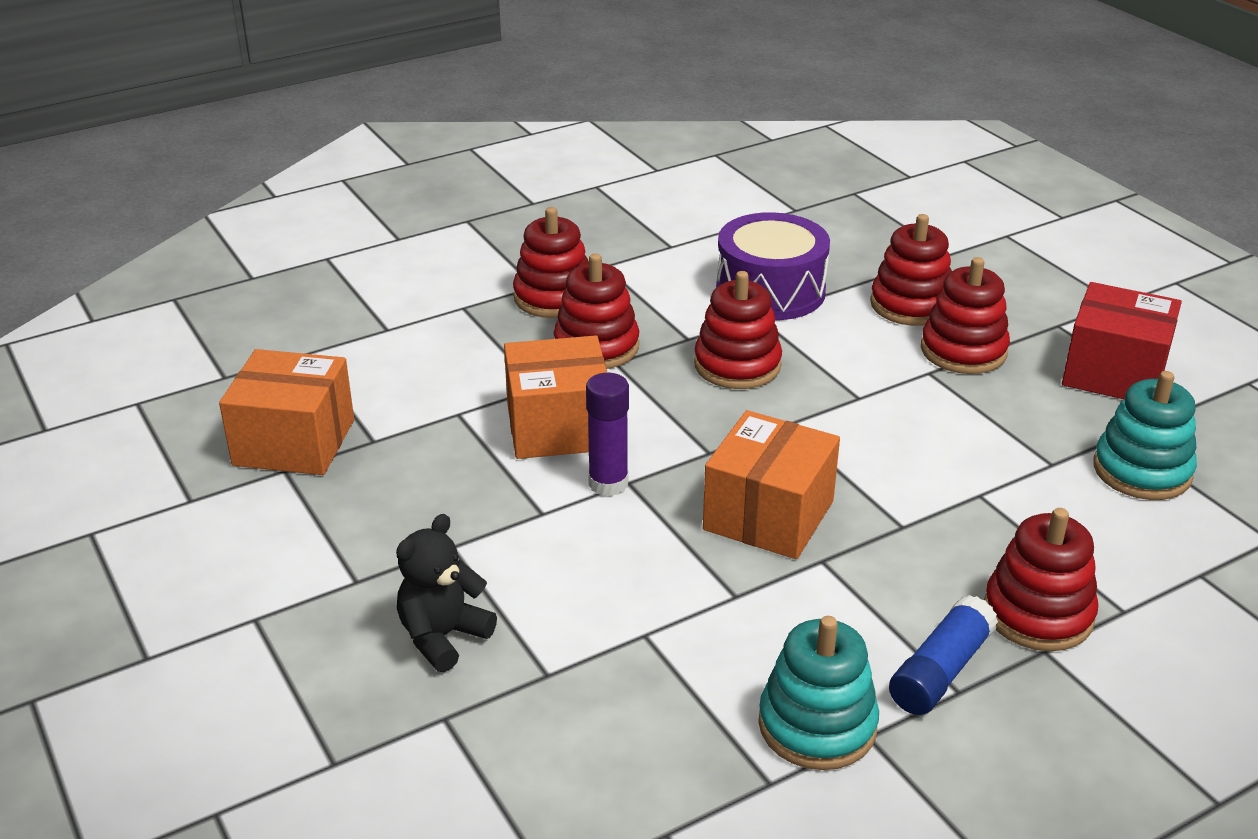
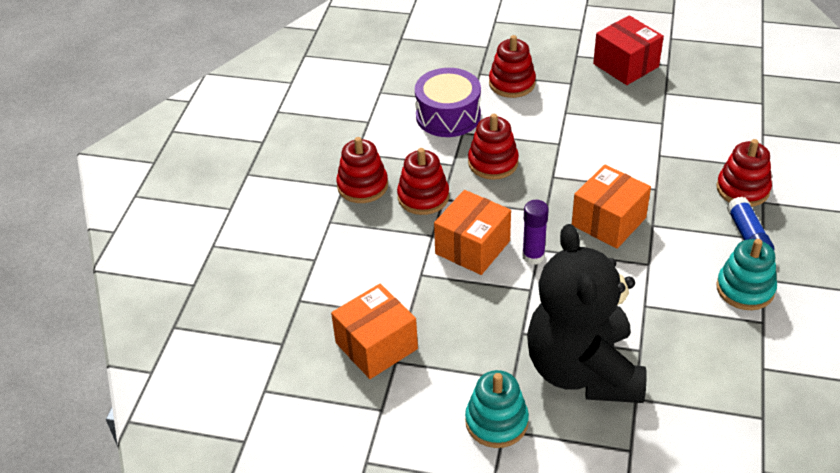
camera: 45 degrees left, 10 degrees up
black teddy bear [396,514,497,672] -> black teddy bear [527,224,647,403], size x2.37
orange box [703,410,840,559] -> orange box turned 60 degrees clockwise [572,164,651,249]
red stacking toy [921,257,1010,374] -> none
red box [1062,282,1182,399] -> red box turned 75 degrees clockwise [593,15,664,85]
turquoise stacking toy [1093,371,1197,500] -> turquoise stacking toy moved to [465,370,529,448]

